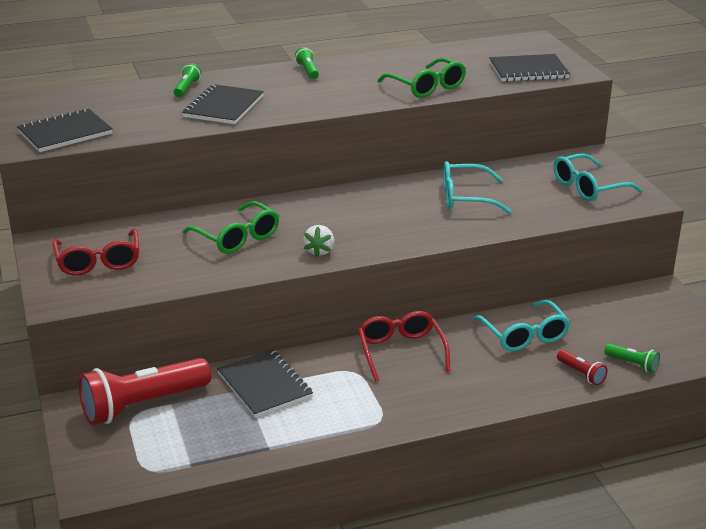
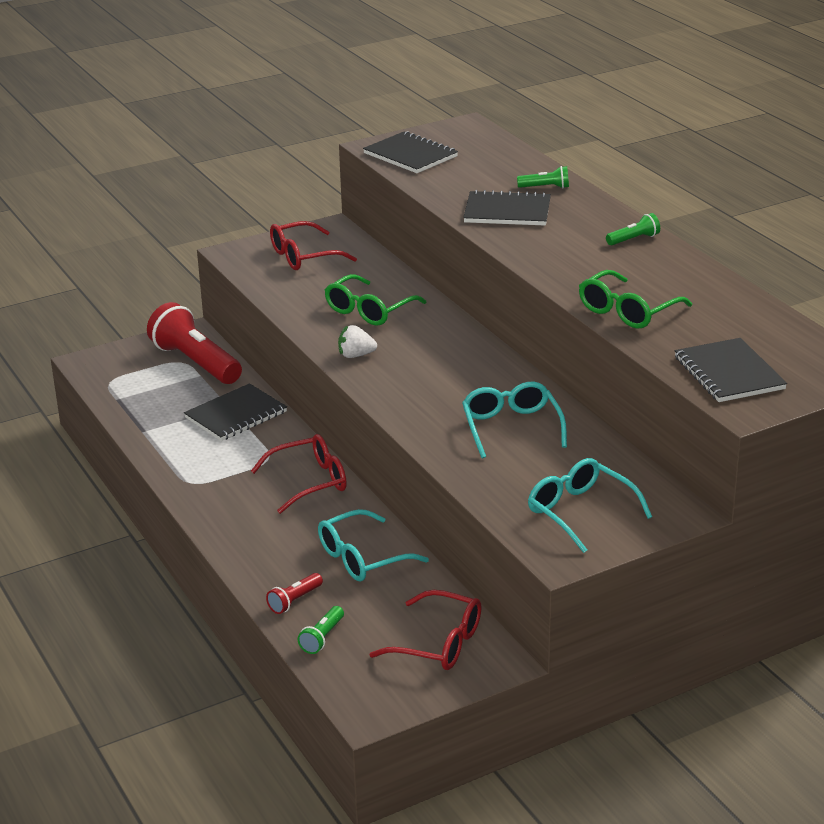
camera: 80 degrees right, 0 degrees up
none -> red glasses [369,590,482,670]

